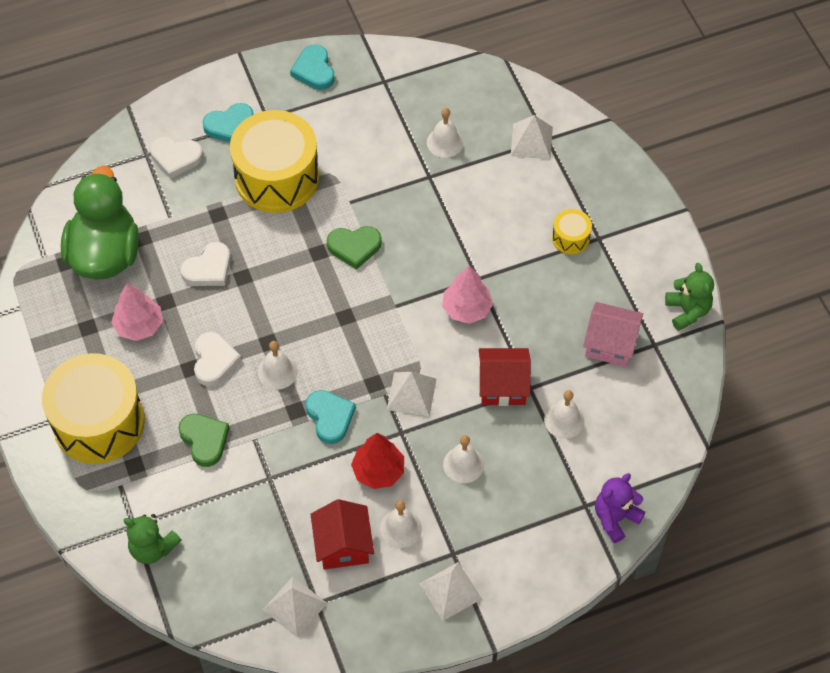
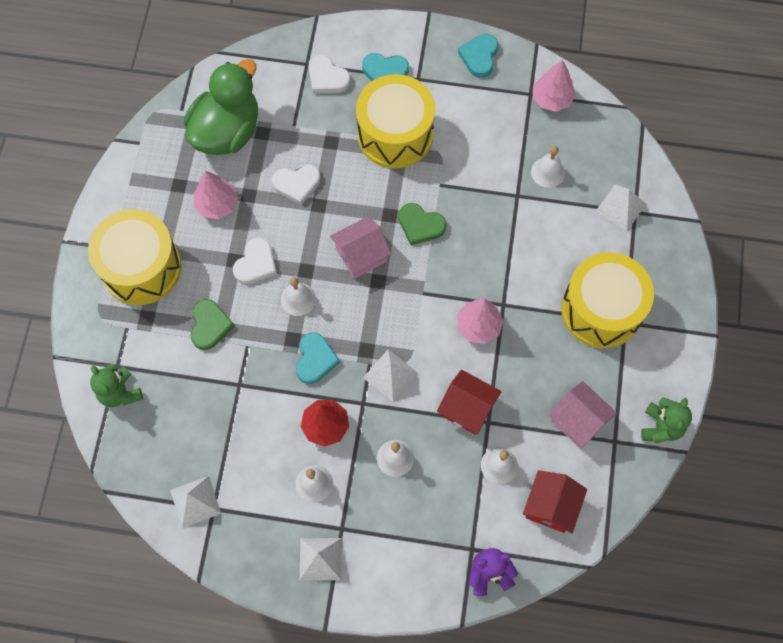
camera: 30 degrees right, 10 degrees up
red house [310,499,374,570] -> red house moved to [523,470,587,533]
yellow drum [552,209,592,255] -> yellow drum [561,252,654,348], size x2.29
none -> pink house [330,216,392,279]
none -> pink tree [533,60,576,112]

